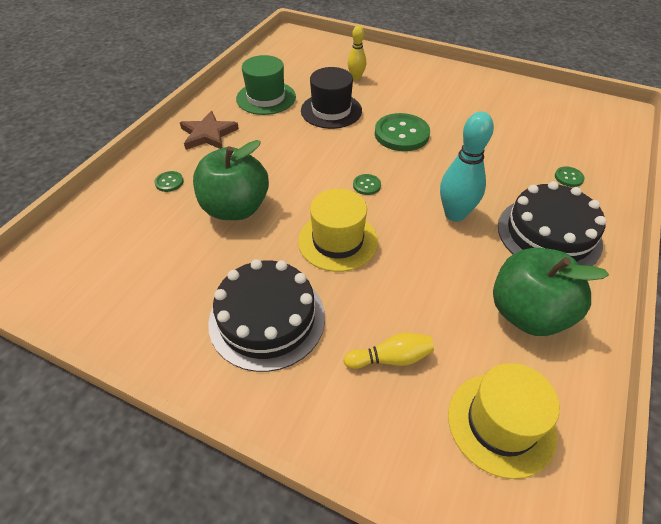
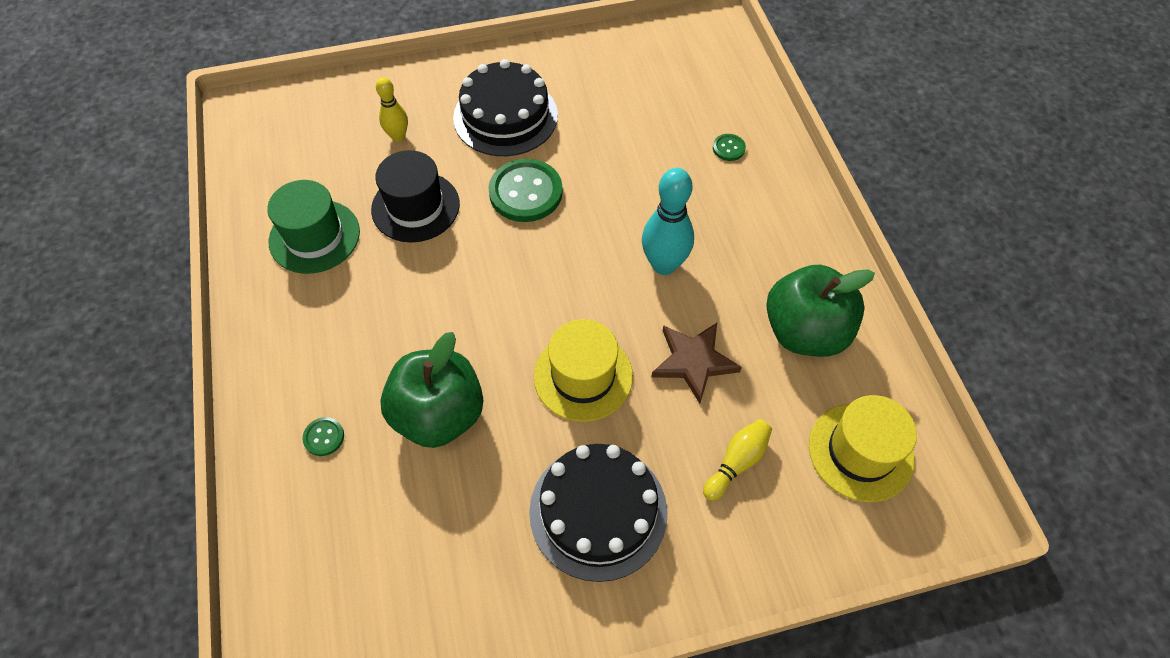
camera: 40 degrees left, 10 degrees up
brown star [180,111,239,150] -> brown star moved to [651,323,742,404]
green button [353,174,381,195] -> none
black cake [498,181,606,266] -> black cake moved to [453,59,558,156]

